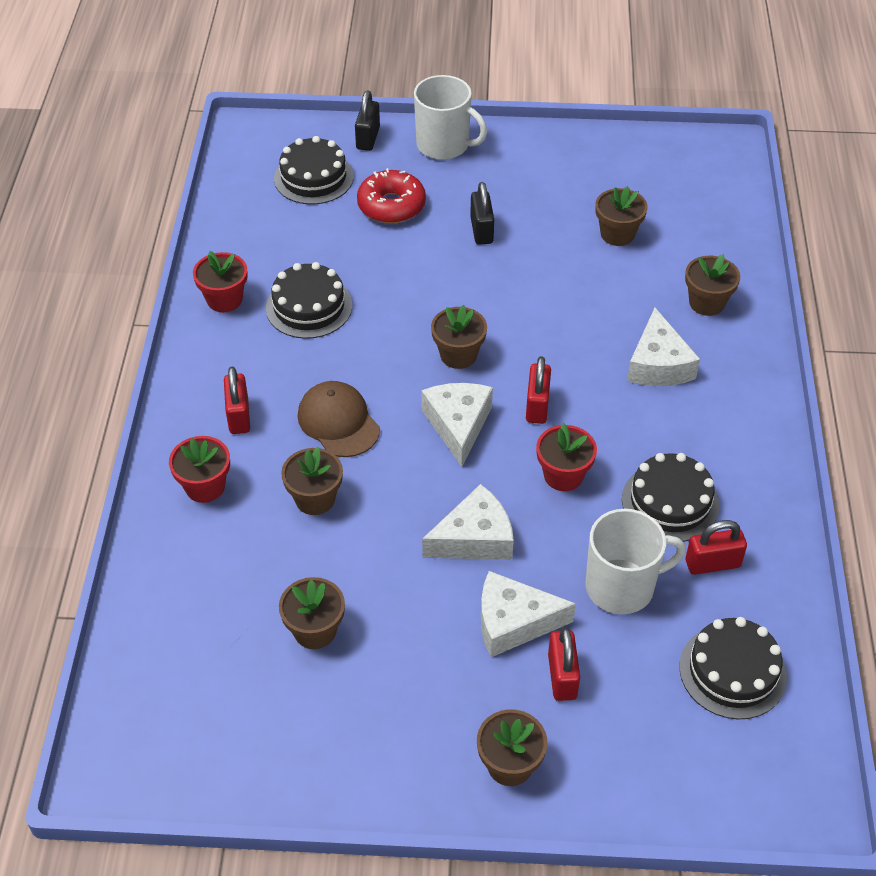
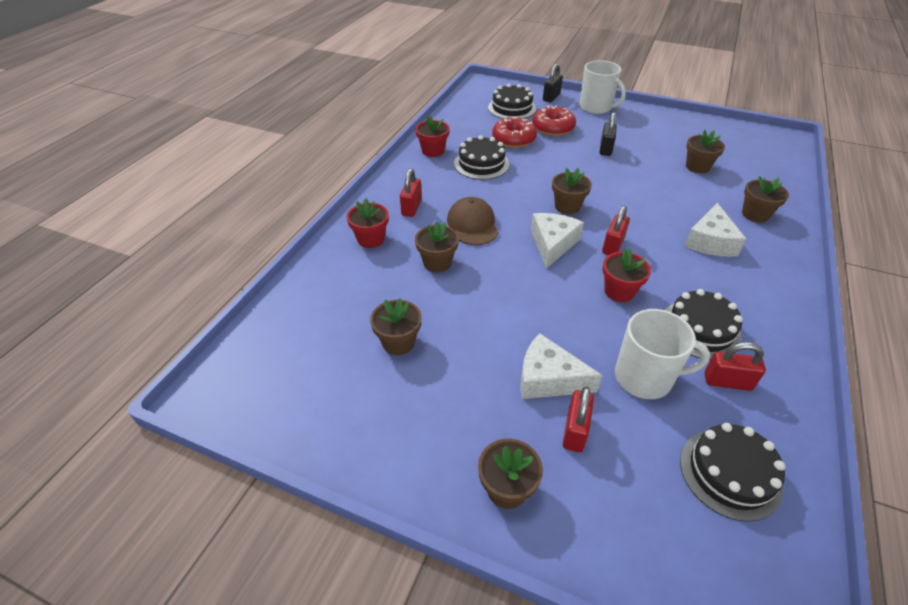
camera: 20 degrees right, 5 degrees down
white cheese [422,484,514,560] -> none
none -> red donut [492,117,537,148]

